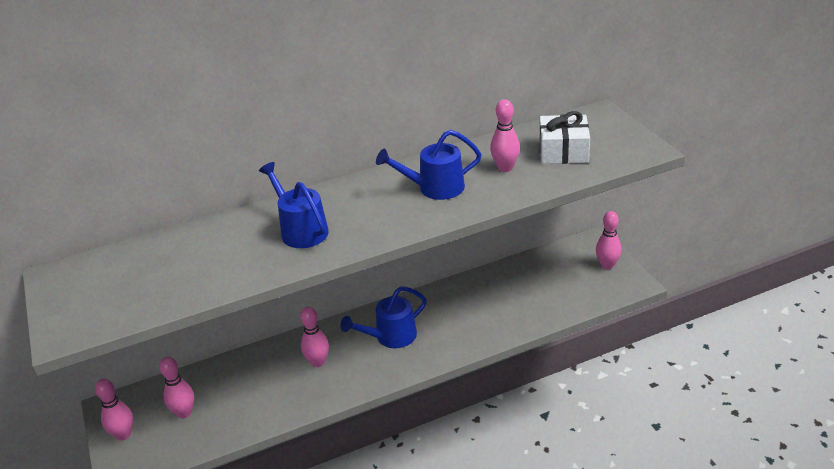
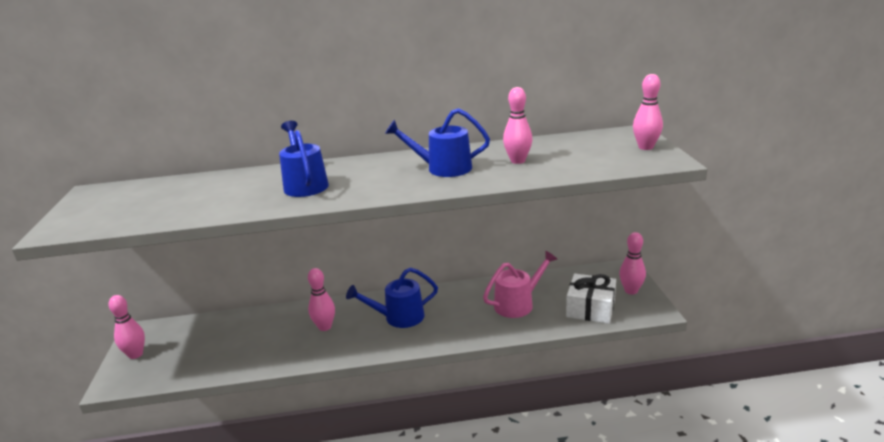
camera: 15 degrees right, 10 degrees down
pink bowling pin [159,357,194,418] -> pink bowling pin moved to [633,74,663,150]
white gift [539,111,590,164] -> white gift moved to [566,273,616,324]
none -> pink watering can [483,251,557,318]

